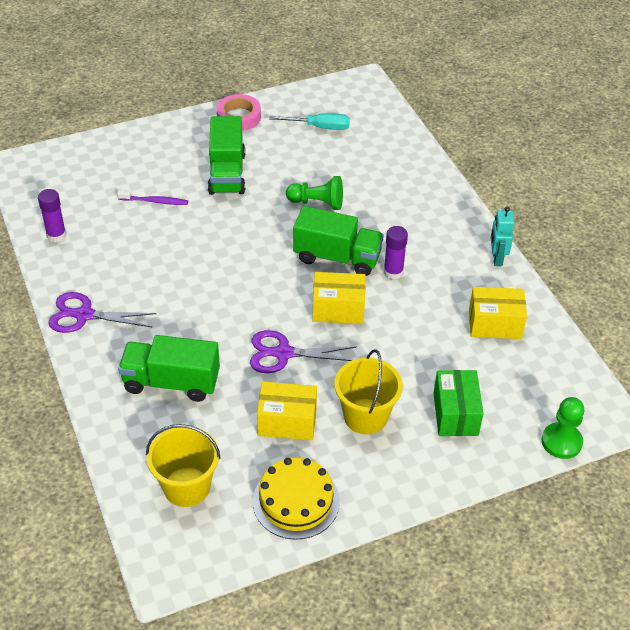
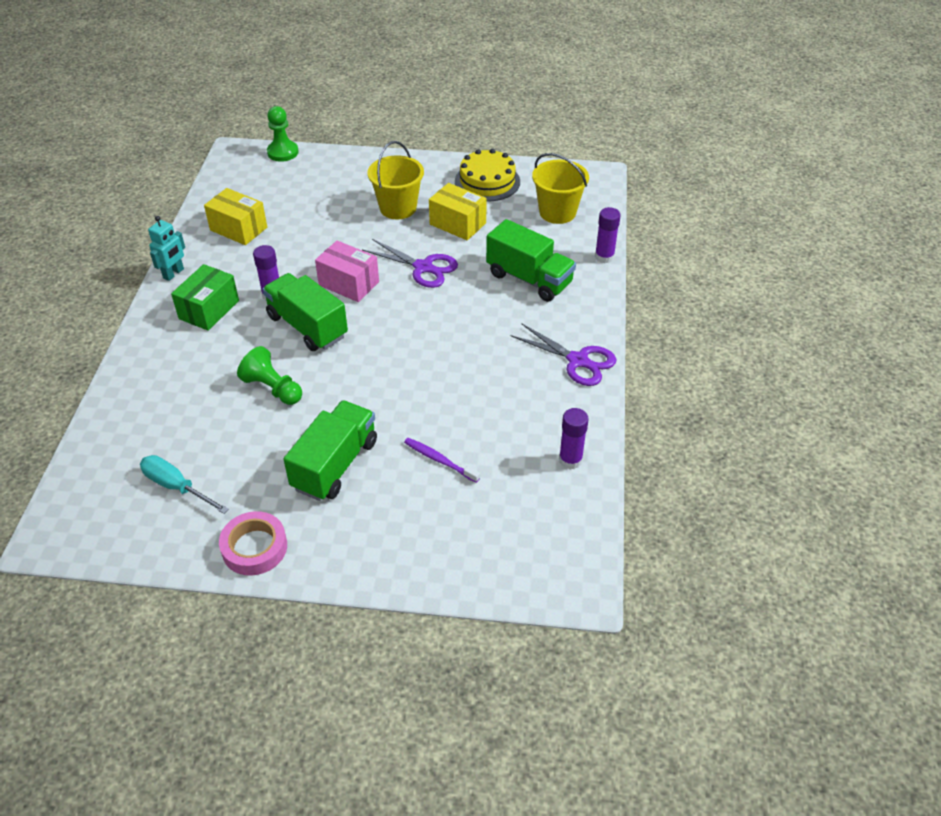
camera: 150 degrees left, 0 degrees up
yellow box [313,272,366,324] -> pink box [315,241,379,302]
green box [434,370,484,436] -> green box moved to [171,264,239,331]
none -> purple glue stick [595,207,621,263]

